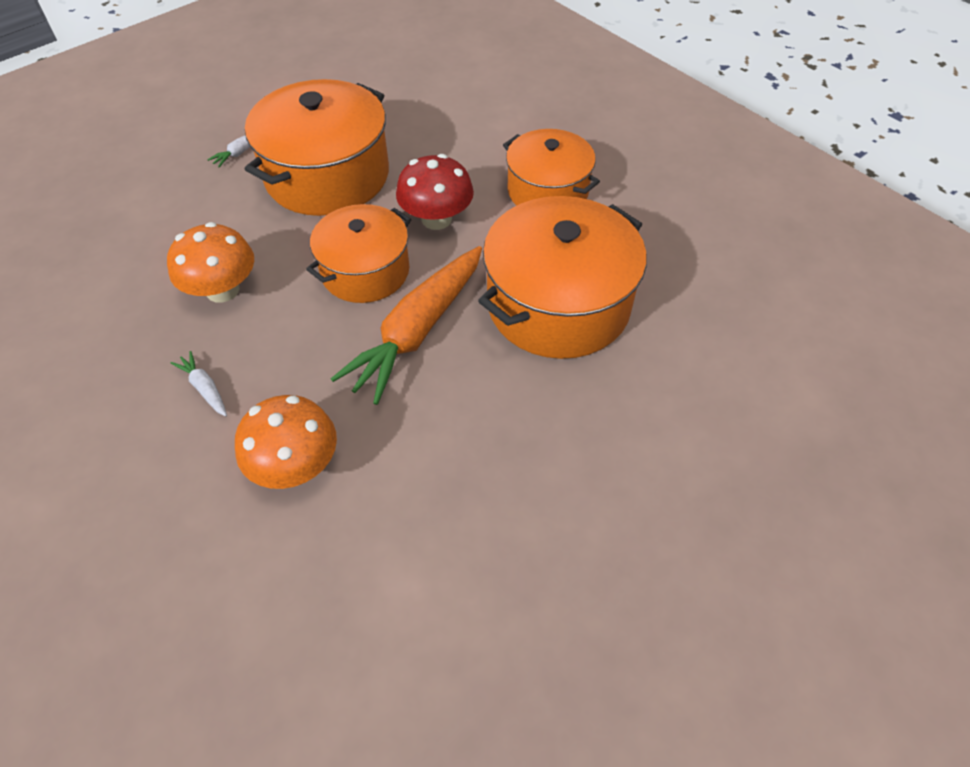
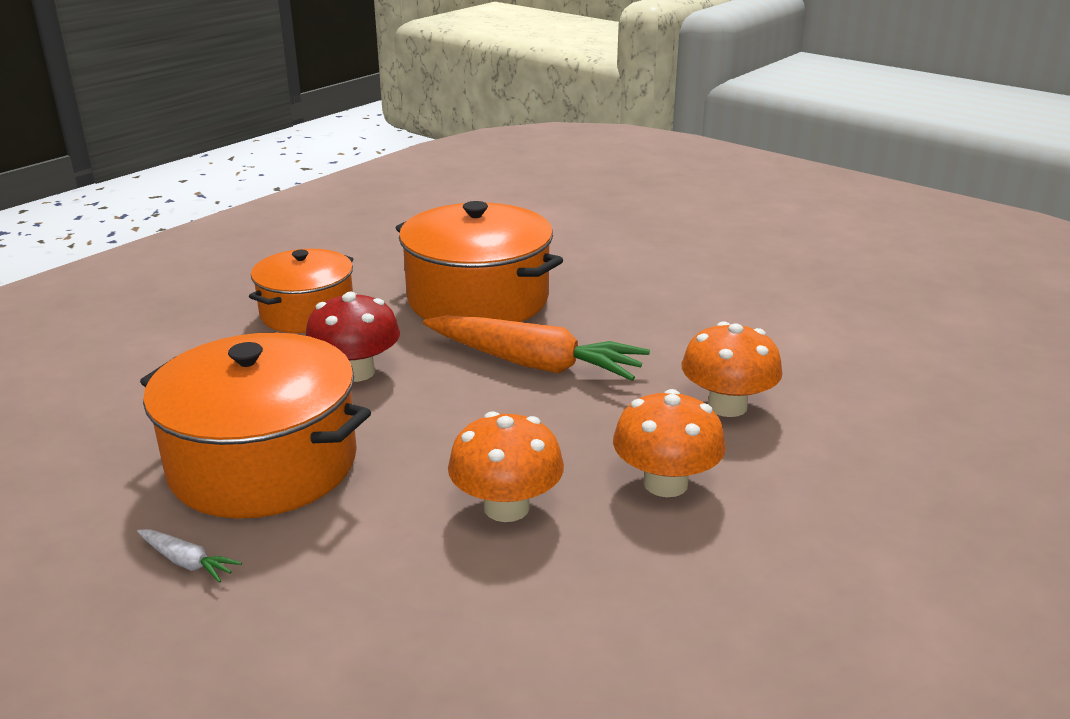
camera: 100 degrees left, 25 degrees down
white carrot [171,351,227,417] -> orange mushroom [613,389,726,497]
orange pot [306,204,411,303] -> none

